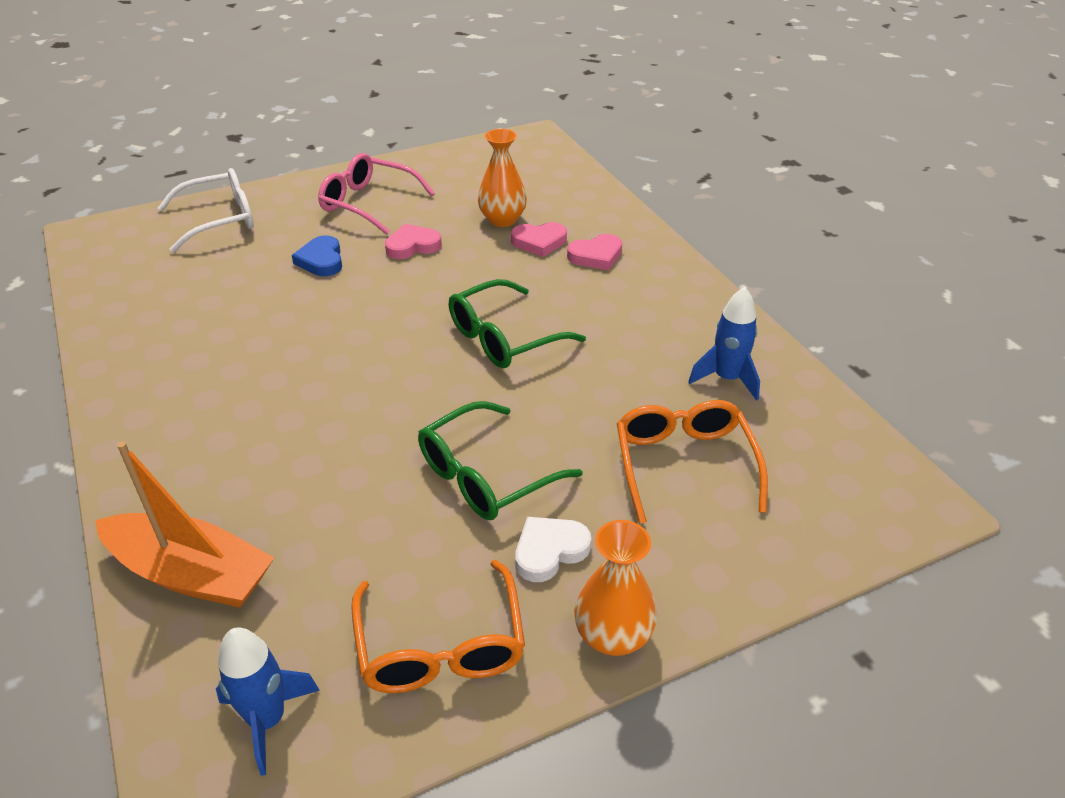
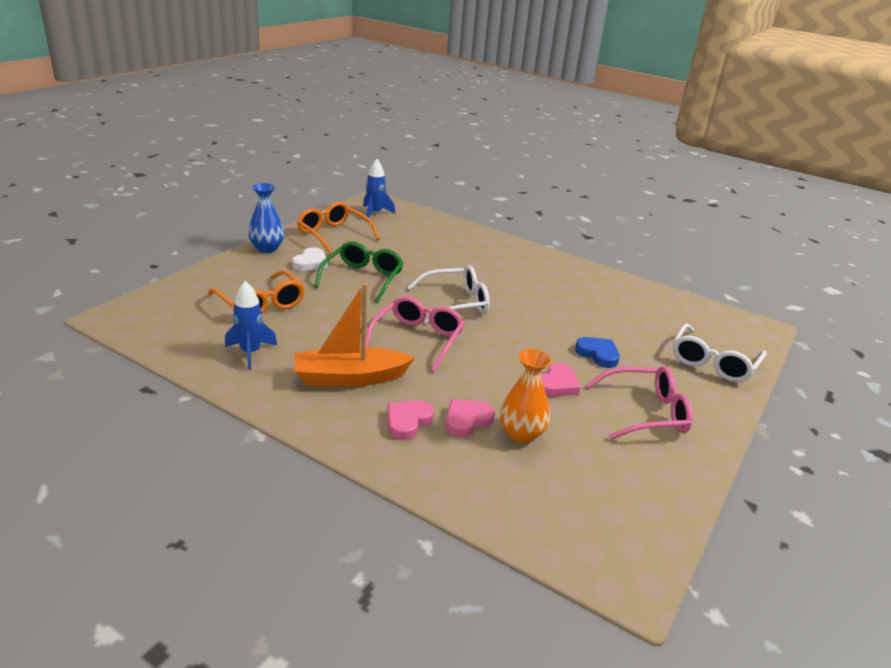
camera: 145 degrees right, 10 degrees down
orange boat [95,441,275,608] -> orange boat moved to [294,283,415,387]
green glasses [449,279,586,368] -> pink glasses [366,296,465,372]
orange vase [574,520,657,656] -> blue vase [248,183,284,253]
none -> white glasses [407,265,490,324]

